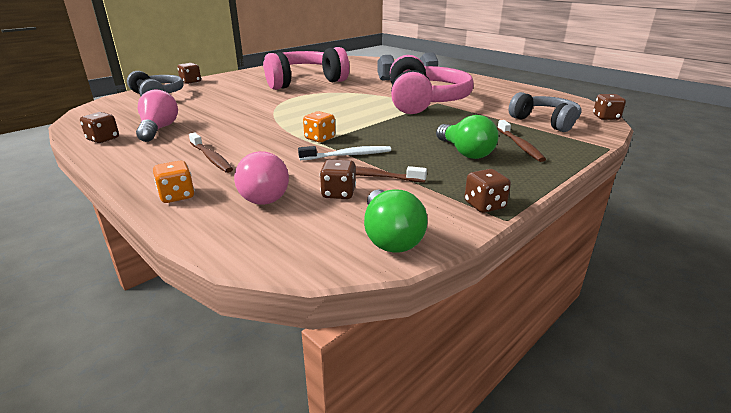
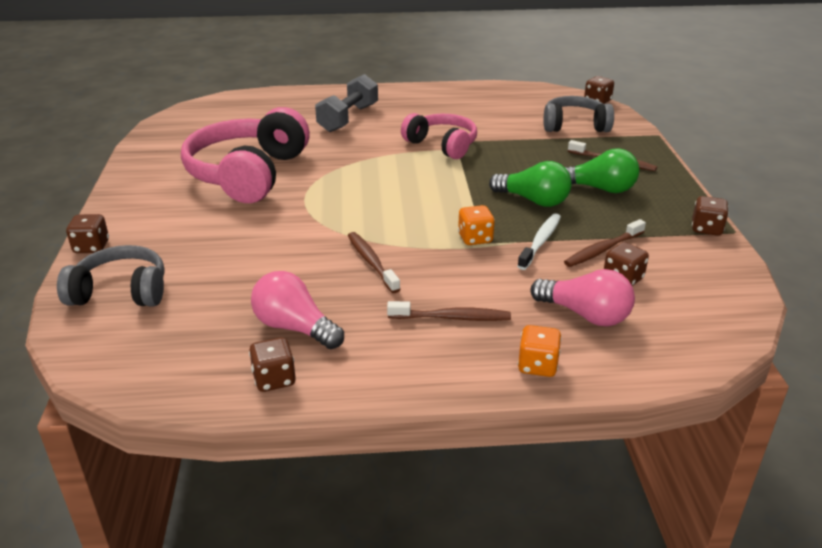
camera: 50 degrees left, 5 degrees up
green light bulb [364,190,427,253] -> green light bulb moved to [489,161,572,207]
pink headphones [390,55,474,114] -> pink headphones [401,113,477,159], size x0.60
none -> brown toothbrush [348,232,401,293]

